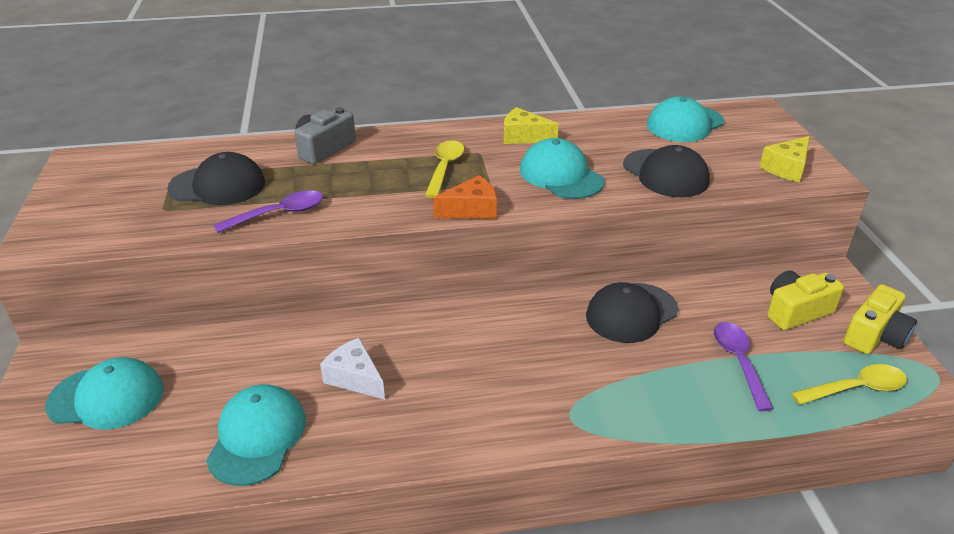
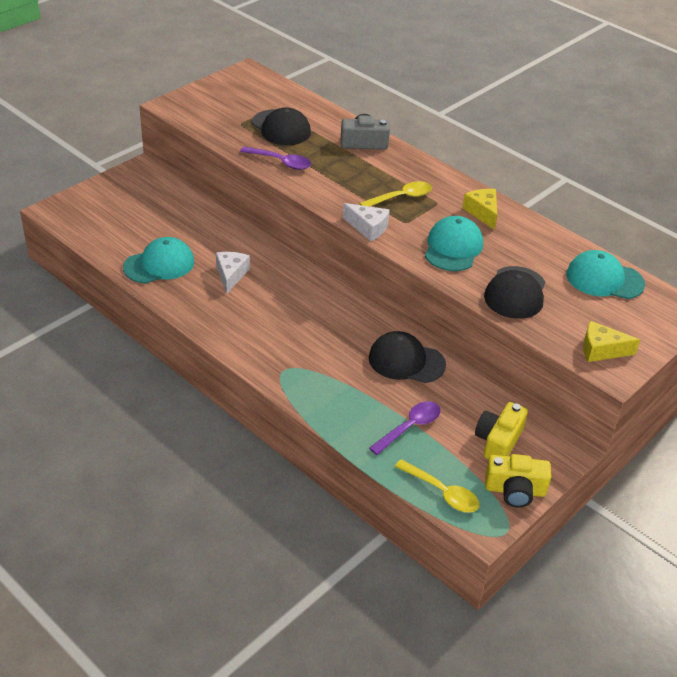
camera: 50 degrees right, 5 degrees up
turquoise cap [45,357,164,430] -> none
orange cheese [433,175,497,219] -> white cheese [343,203,390,241]
yellow camera [767,270,844,330] -> yellow camera turned 90 degrees counterclockwise [475,402,528,459]

